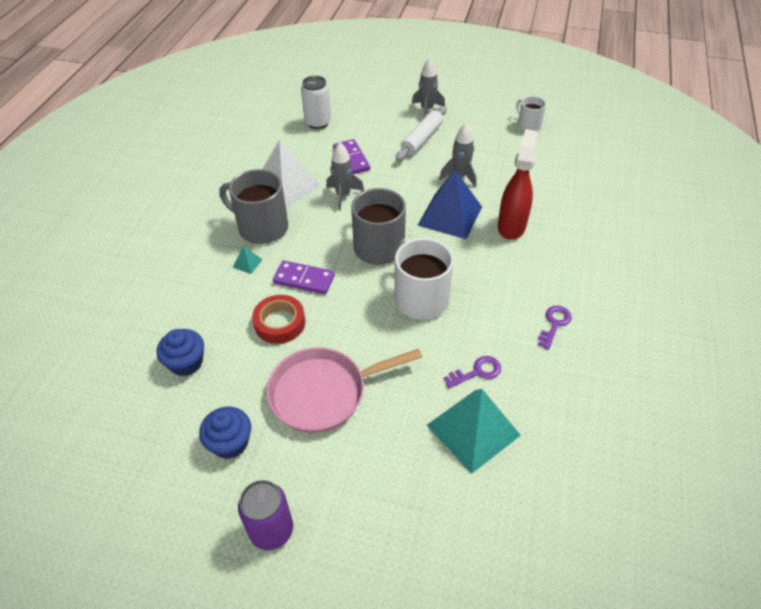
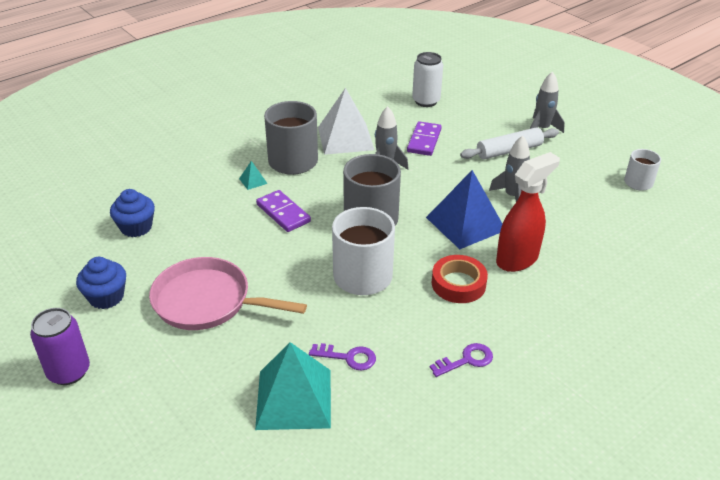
camera: 35 degrees right, 10 degrees down
red tape [252,295,305,344] -> red tape moved to [432,255,488,303]

